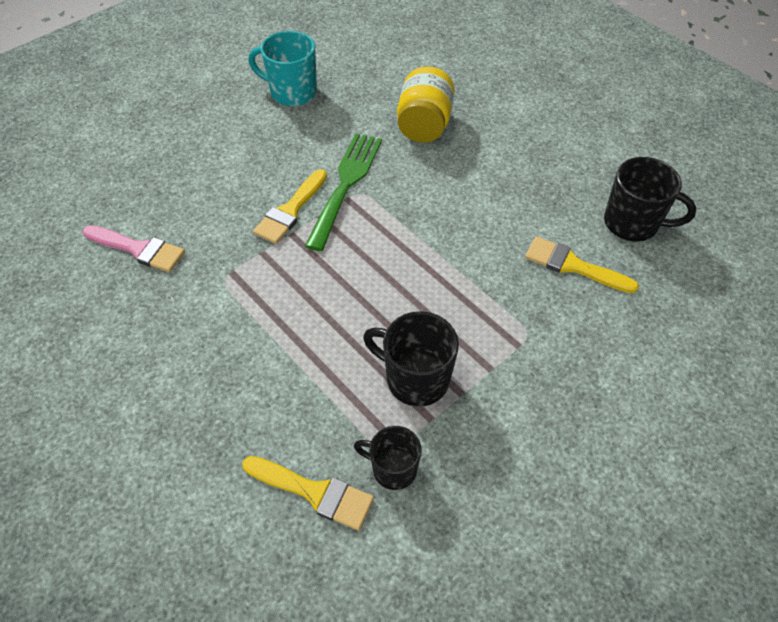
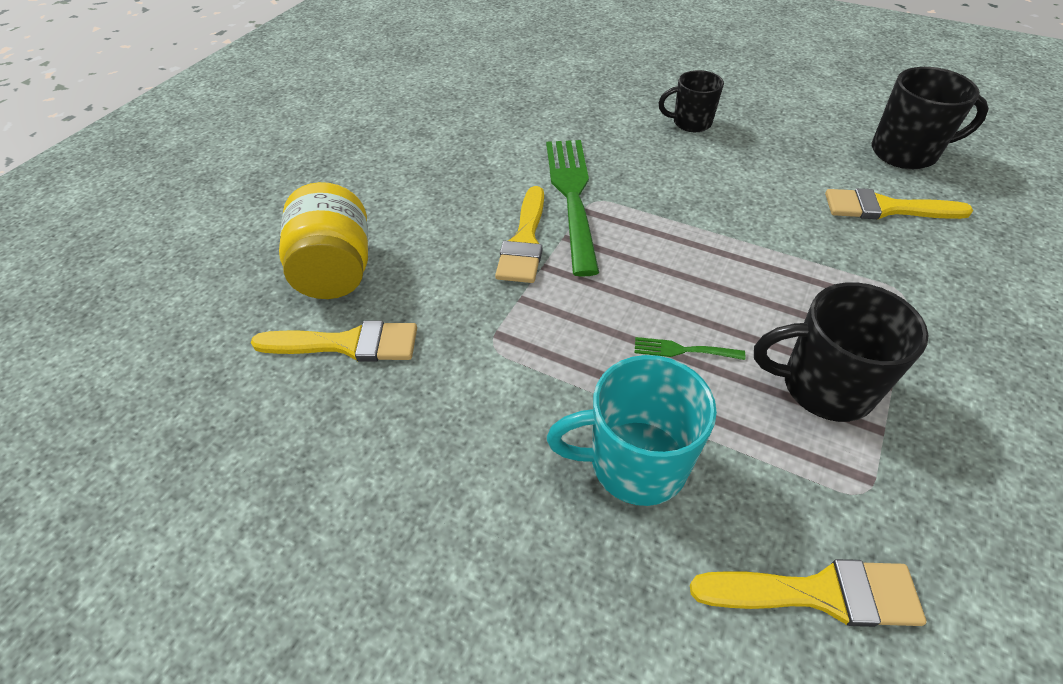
camera: 20 degrees left, 5 degrees down
pink brush [83,225,185,272] -> yellow brush [250,321,417,362]
turquoise mug [248,31,317,106] -> turquoise mug moved to [547,355,717,506]
black mug [354,426,421,490] -> black mug moved to [658,70,724,132]
yellow jar [397,66,455,143] -> yellow jar moved to [279,182,368,299]
none -> green fork [635,337,746,360]

